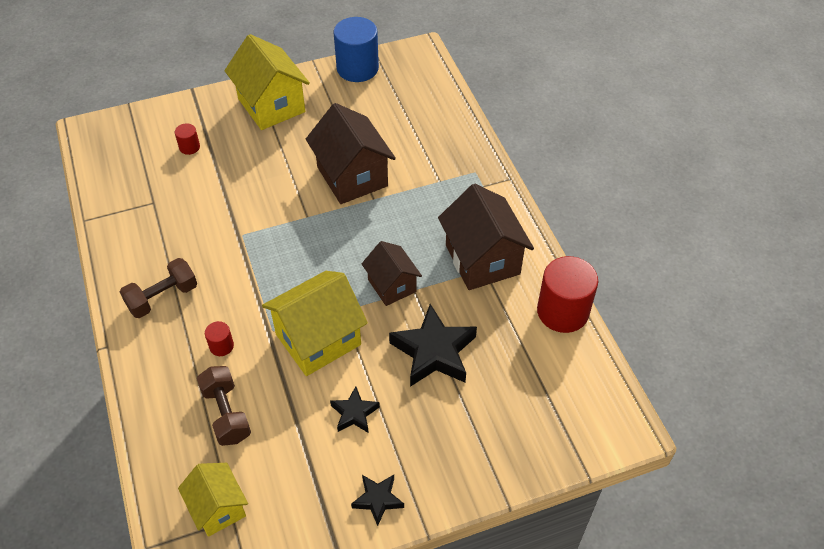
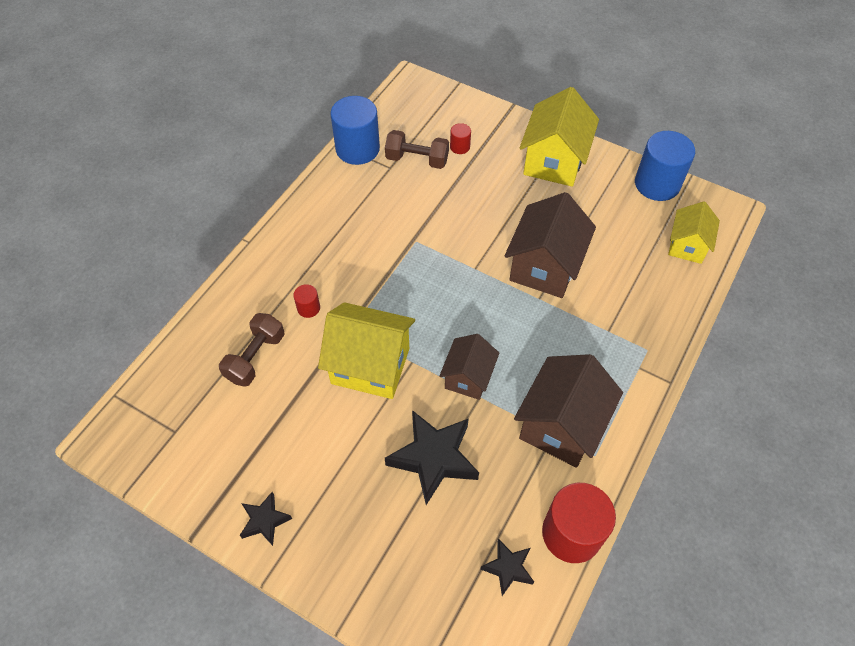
camera: 50 degrees right, 5 degrees up
brown dumbbell [120,258,197,318] -> brown dumbbell moved to [385,130,449,169]
yellow house [178,463,248,537] -> yellow house moved to [668,201,720,264]
black star [330,387,380,433] -> black star moved to [480,539,534,596]
none -> blue cylinder [330,96,380,165]

